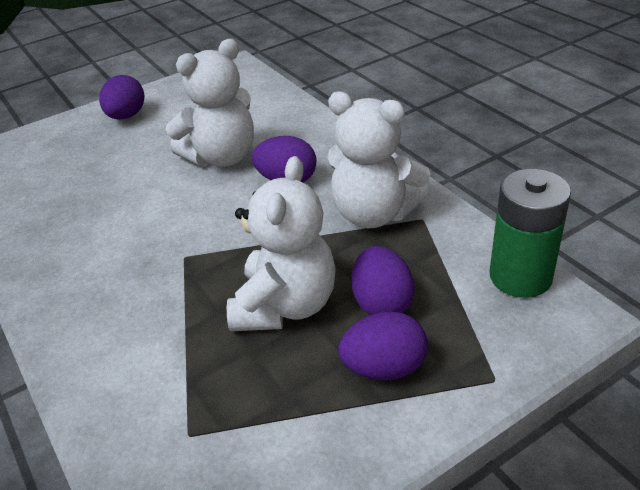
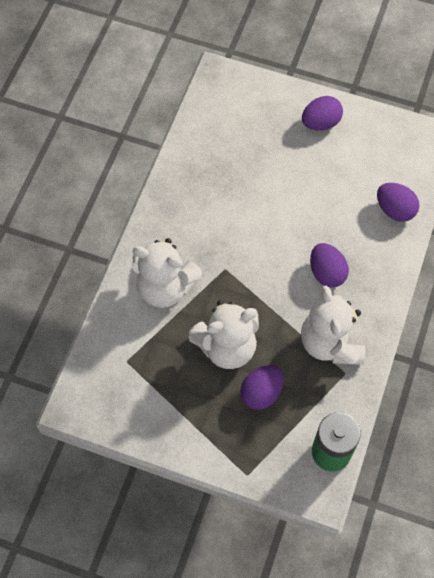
camera: 50 degrees right, 25 degrees up
white teddy bear [166,39,254,167] -> white teddy bear moved to [133,238,202,308]
purple egg [338,311,428,380] -> purple egg moved to [377,183,419,222]

